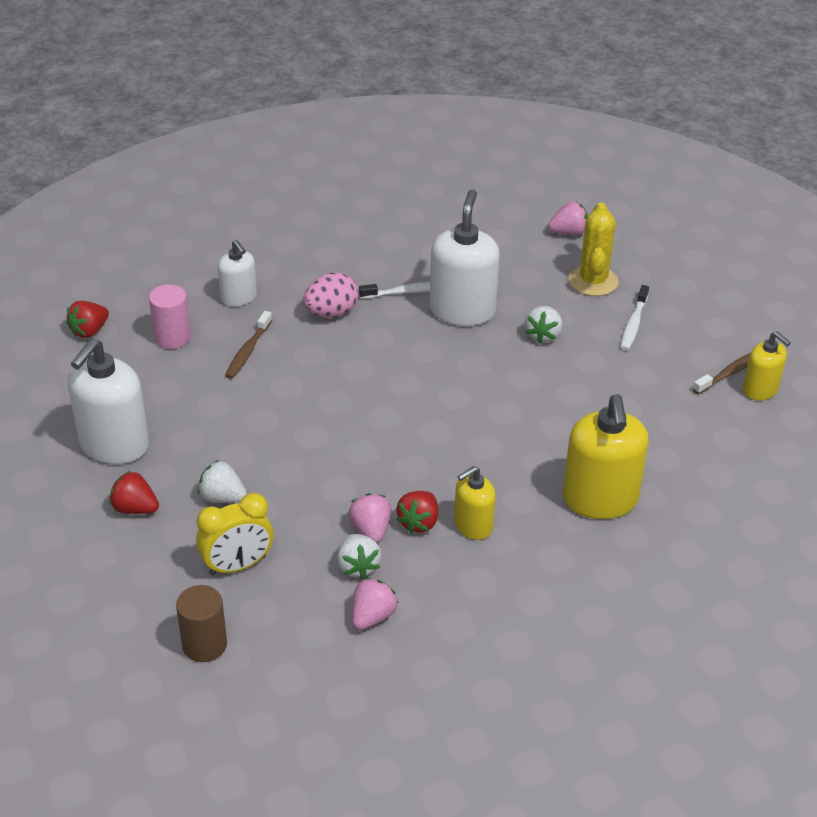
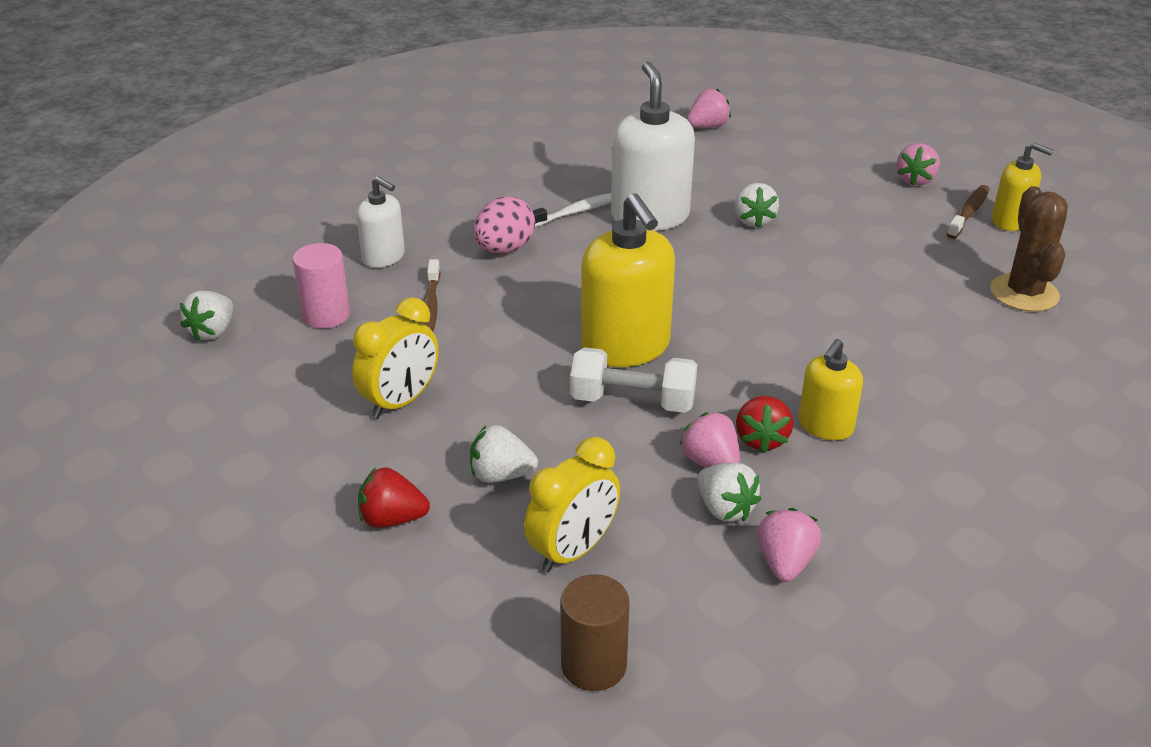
camera: 20 degrees left, 5 degrees down
red strawberry [66,301,109,338] -> white strawberry [180,290,233,341]
white soap dispenser [68,339,149,464] -> none
yellow soap dispenser [563,394,649,519] -> yellow soap dispenser moved to [581,193,675,367]
yellow cactus [568,202,619,296] -> none
white toothbrush [620,285,649,351] -> none
none -> yellow clock [352,297,439,419]
none -> white dumbbell [570,347,697,413]
none -> pink strawberry [896,143,940,186]
none -> brown cactus [990,186,1068,312]

